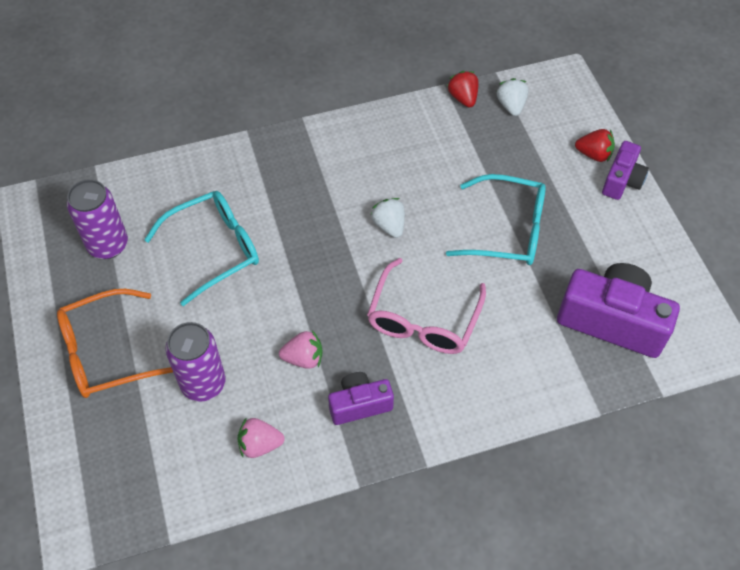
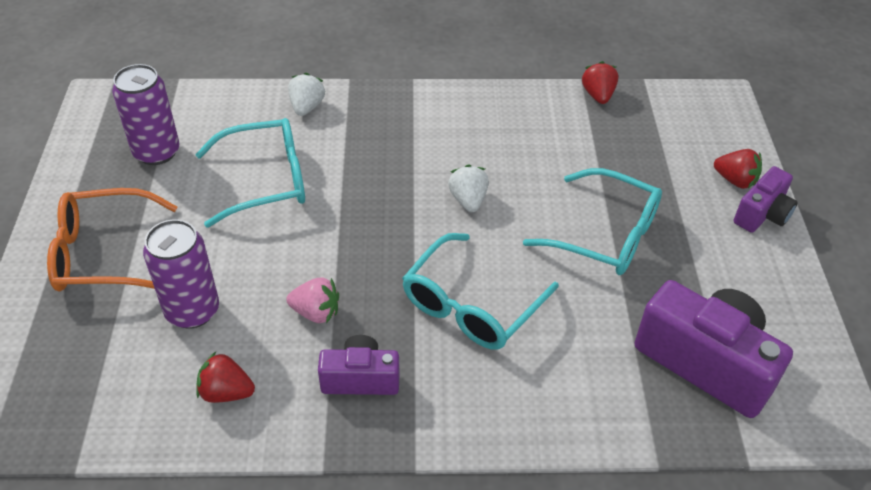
camera: 15 degrees right, 10 degrees down
pink strawberry [237,417,285,458] -> red strawberry [196,352,255,403]
pink glasses [367,258,486,354] -> turquoise glasses [402,233,559,350]
white strawberry [497,78,528,116] -> white strawberry moved to [288,73,325,116]

